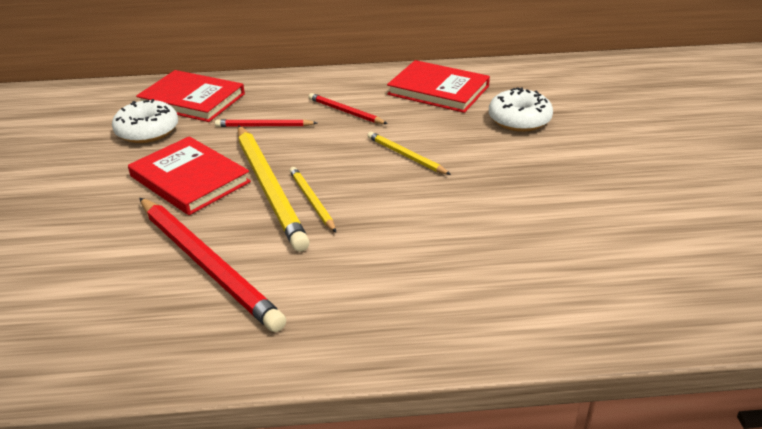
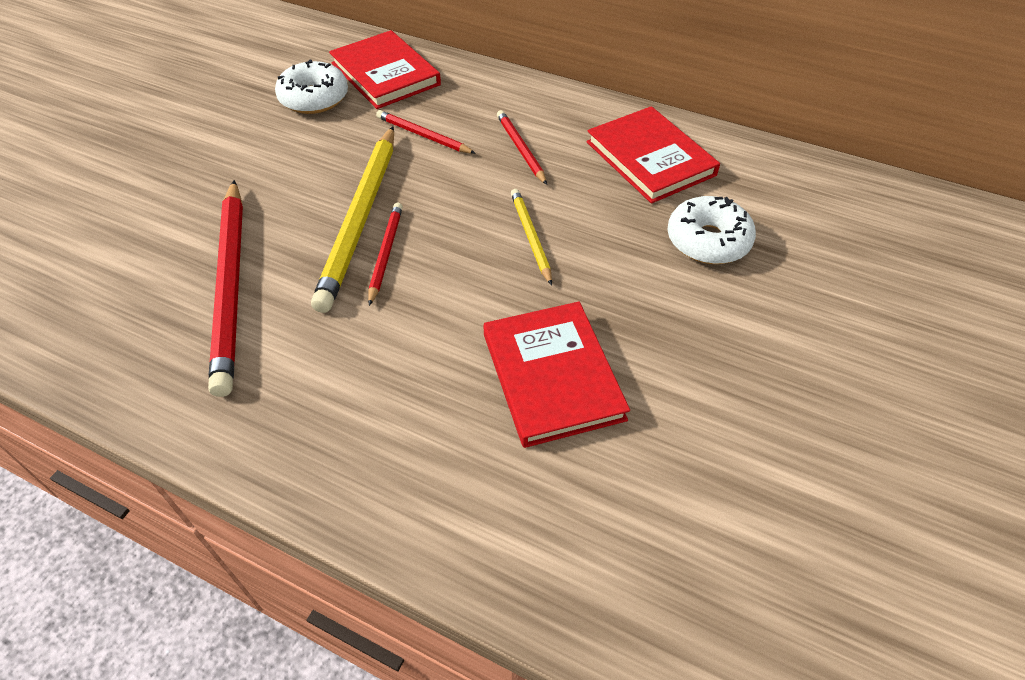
camera: 30 degrees right, 15 degrees up
red book [128,136,251,215] -> red book moved to [483,302,630,448]
yellow pencil [290,167,336,232] -> red pencil [368,202,403,306]

